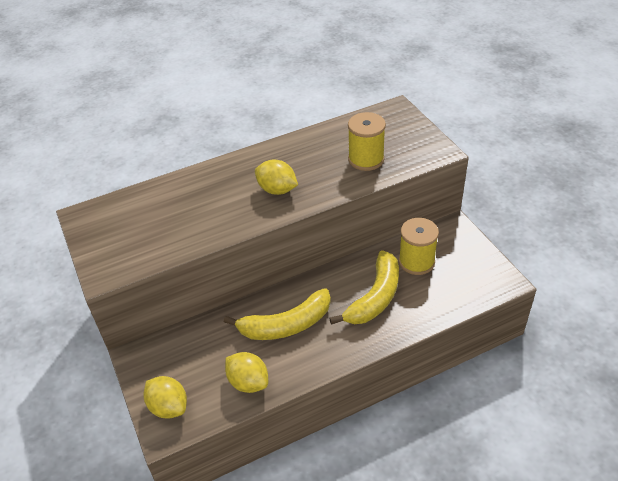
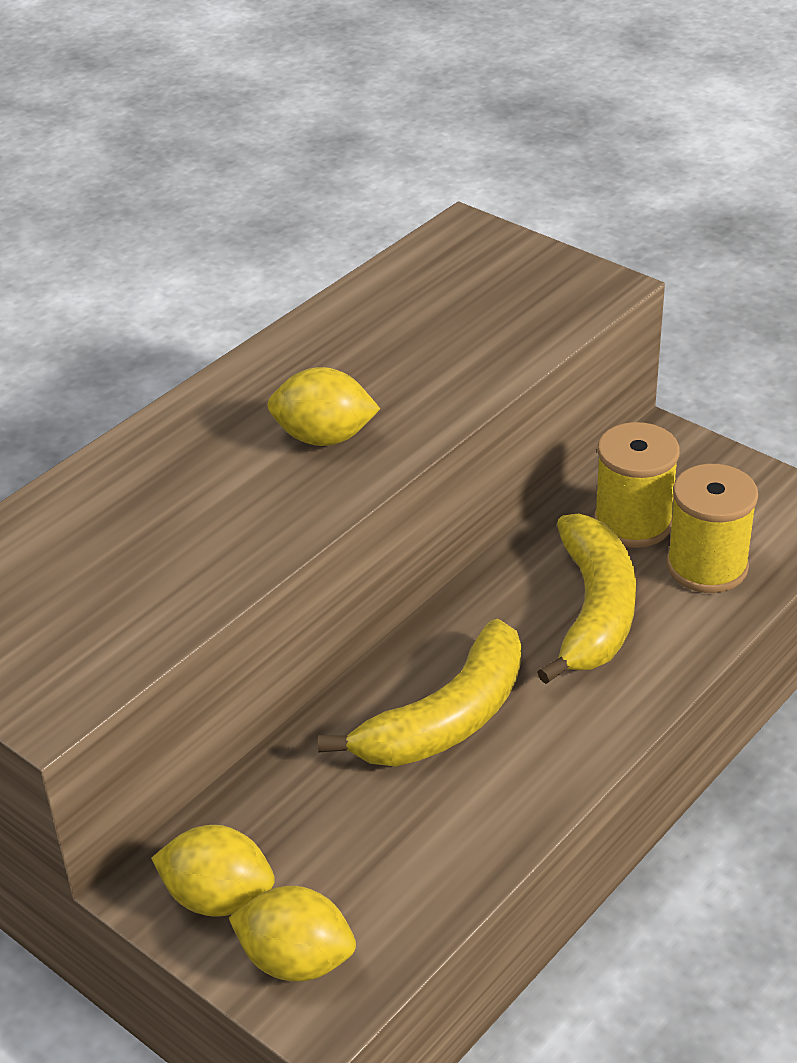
camera: 25 degrees left, 5 degrees down
yellow lemon [225,352,268,393] -> yellow lemon moved to [151,825,275,917]
yellow spool [348,112,386,171] -> yellow spool moved to [667,464,758,593]

